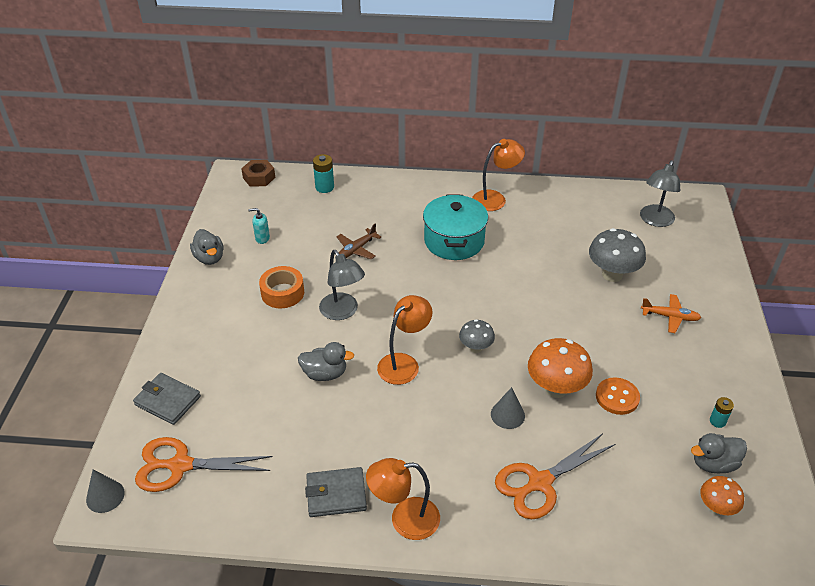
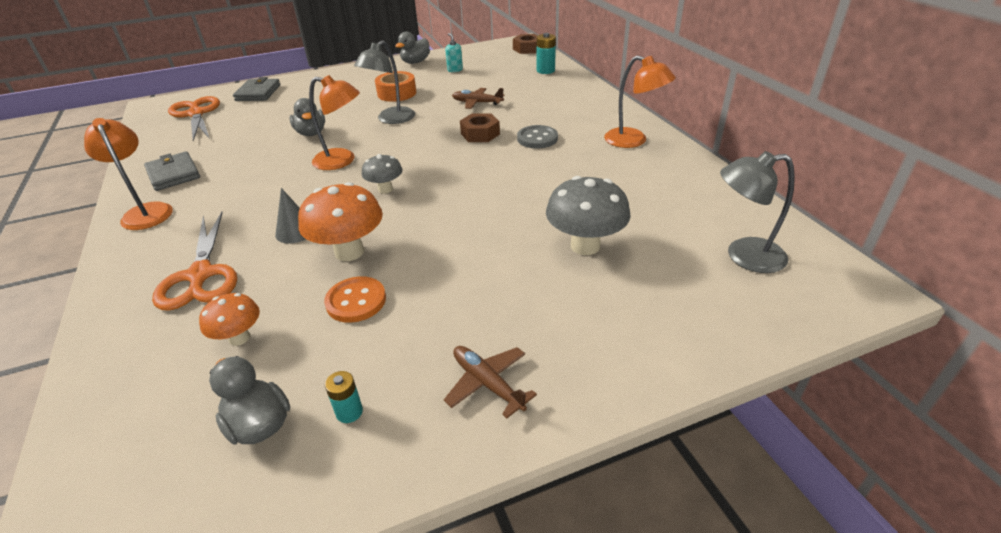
camera: 65 degrees right, 5 degrees down
grey cone [86,470,125,513] -> none
turquoise pot [423,194,488,260] -> grey button [517,125,558,149]
orange scissors [495,433,615,519] -> orange scissors turned 135 degrees counterclockwise [152,212,237,311]
orange plane [641,294,702,333] -> none
orange mushroom [700,476,744,515] -> orange mushroom moved to [199,293,260,346]
none -> brown plane [444,346,537,418]
none -> brown nut [460,113,500,142]

